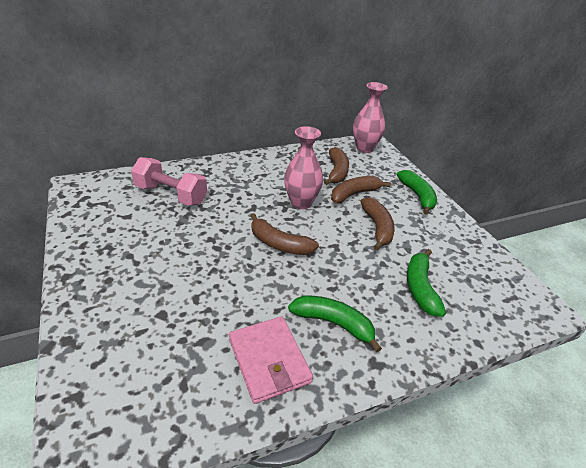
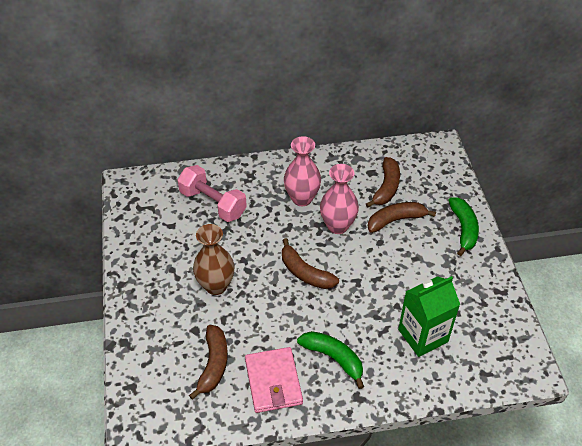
camera: 15 degrees right, 10 degrees up
pink vase [353,82,388,153] -> pink vase moved to [284,136,321,206]
brown banana [360,197,395,251] -> brown banana moved to [189,325,228,400]
green banana [407,249,446,317] -> green carton [398,276,460,357]
none -> brown vase [193,224,234,295]

